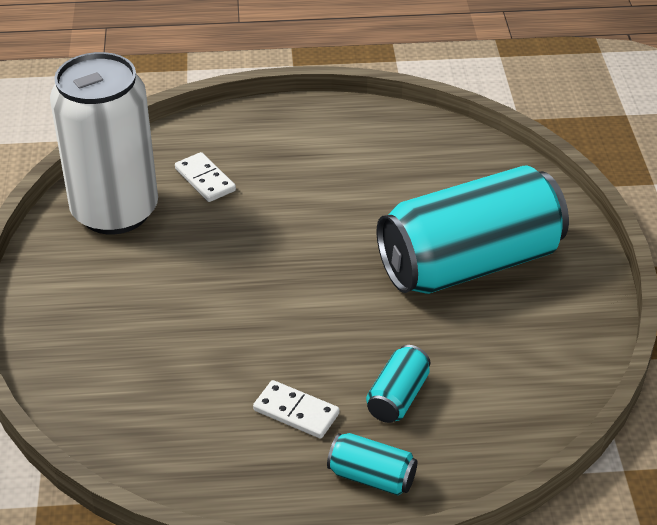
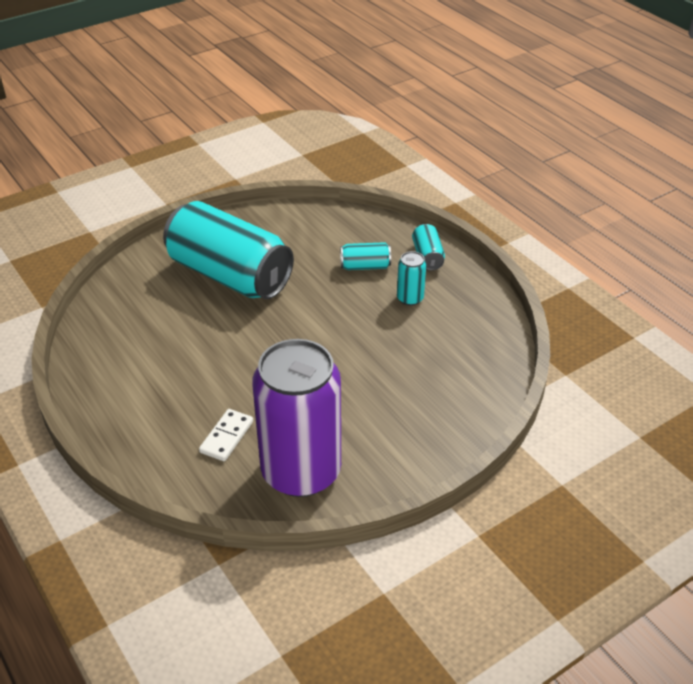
camera: 120 degrees left, 0 degrees up
white can [50,52,158,234] -> purple can [252,339,341,497]
white domino [253,380,340,439] -> turquoise can [397,251,426,306]

